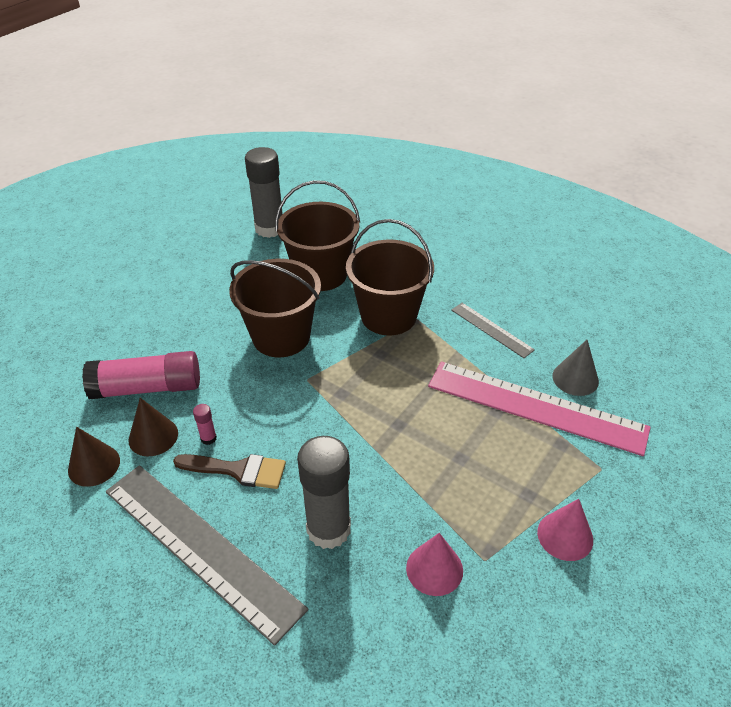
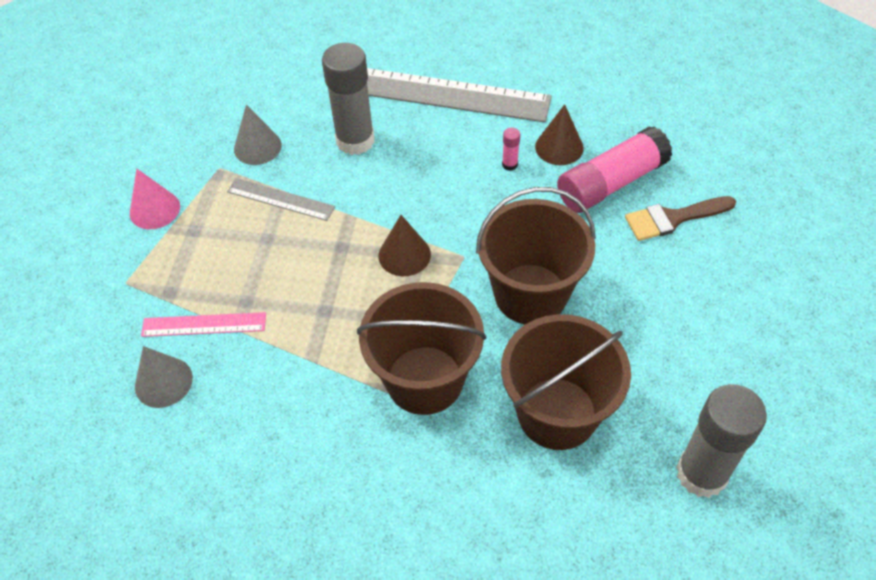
camera: 155 degrees right, 10 degrees up
brown cone [68,427,120,487] -> brown cone moved to [379,215,431,276]
brown brush [173,454,286,489] -> brown brush moved to [625,196,736,241]
pink cone [406,533,463,596] -> grey cone [234,105,282,165]
pink ruler [428,362,651,456] -> pink ruler [141,312,266,337], size x0.49
grey ruler [451,303,535,358] -> grey ruler moved to [227,178,335,221]

